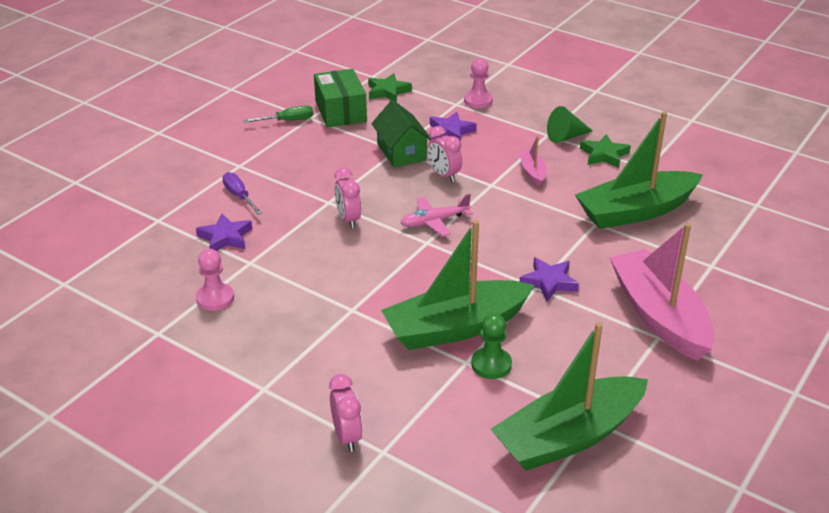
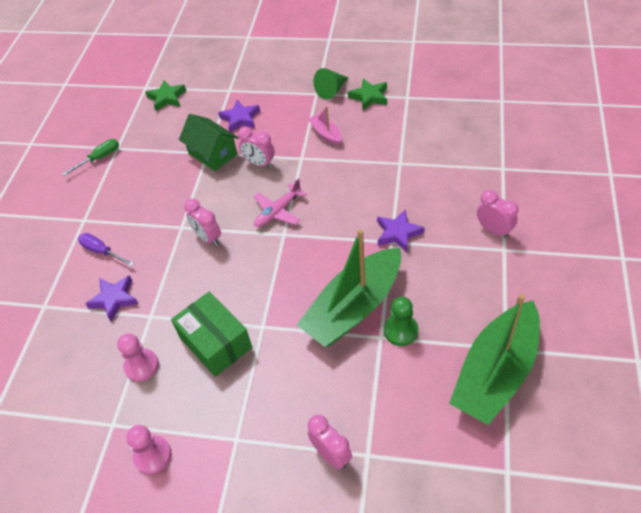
camera: 20 degrees left, 15 degrees up
green box [314,69,367,128] -> green box moved to [171,292,252,377]
pink pawn [464,58,493,108] -> pink pawn moved to [127,425,171,474]
green boat [575,112,703,229] -> none
pink boat [609,223,715,361] -> pink clock [477,190,519,238]

